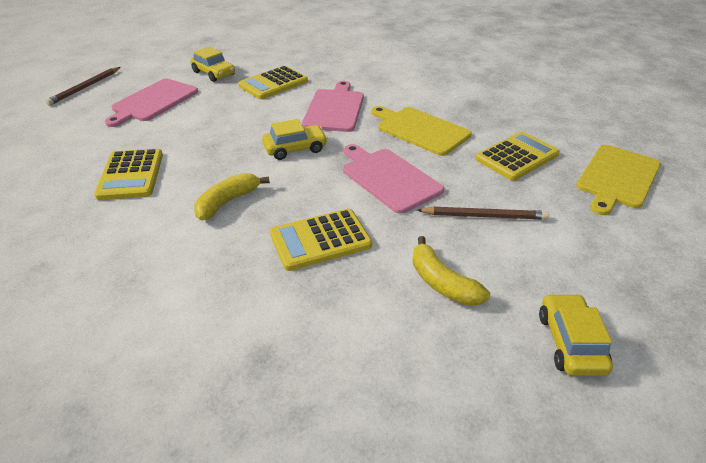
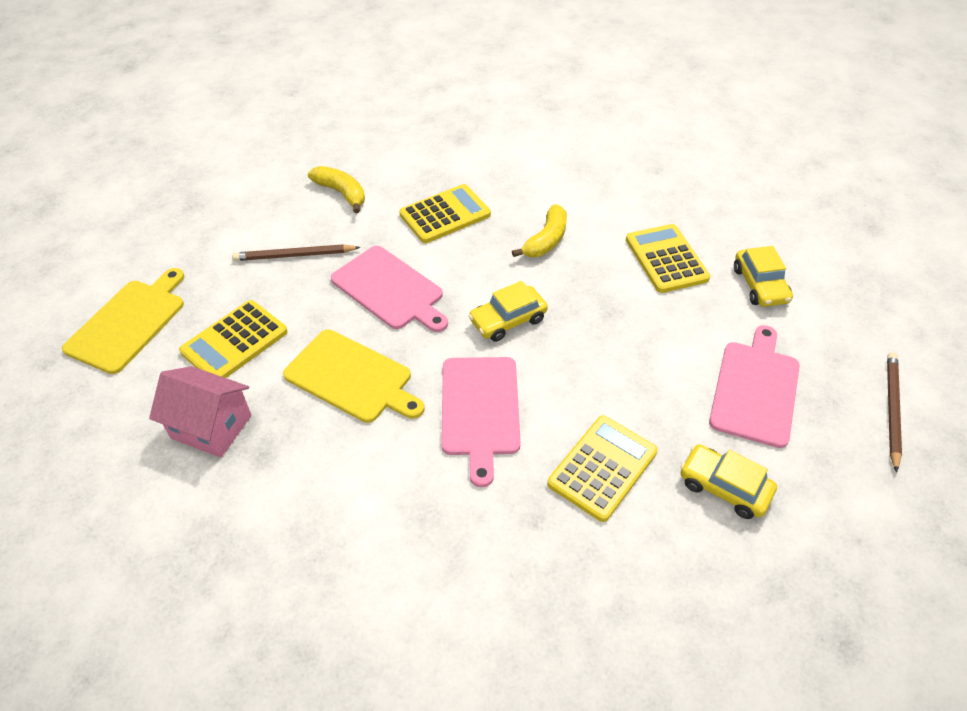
camera: 170 degrees right, 10 degrees up
yellow car [539,293,613,376] -> yellow car moved to [734,246,793,307]
none -> pink house [149,366,252,458]

